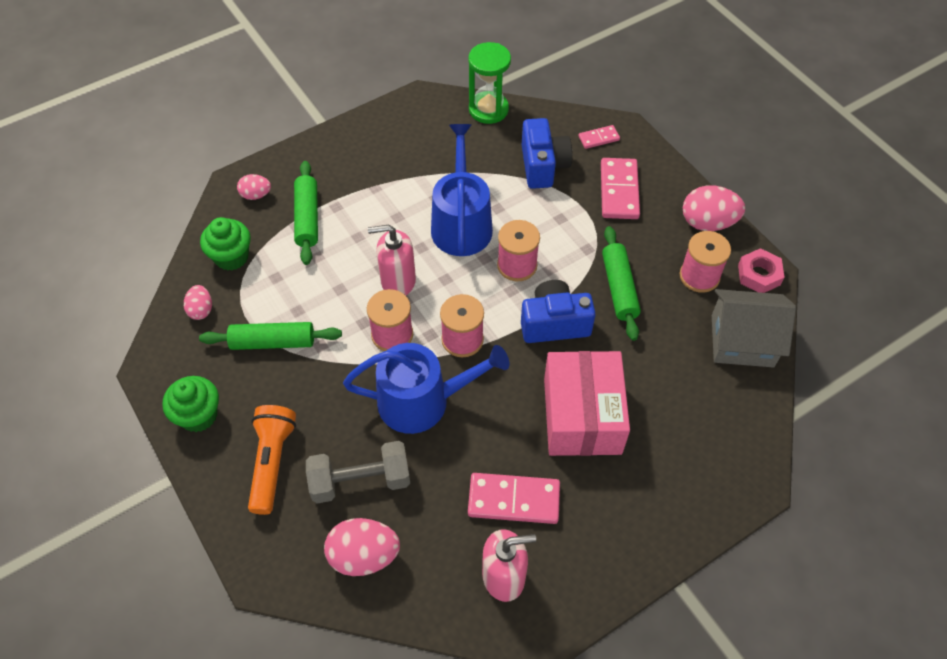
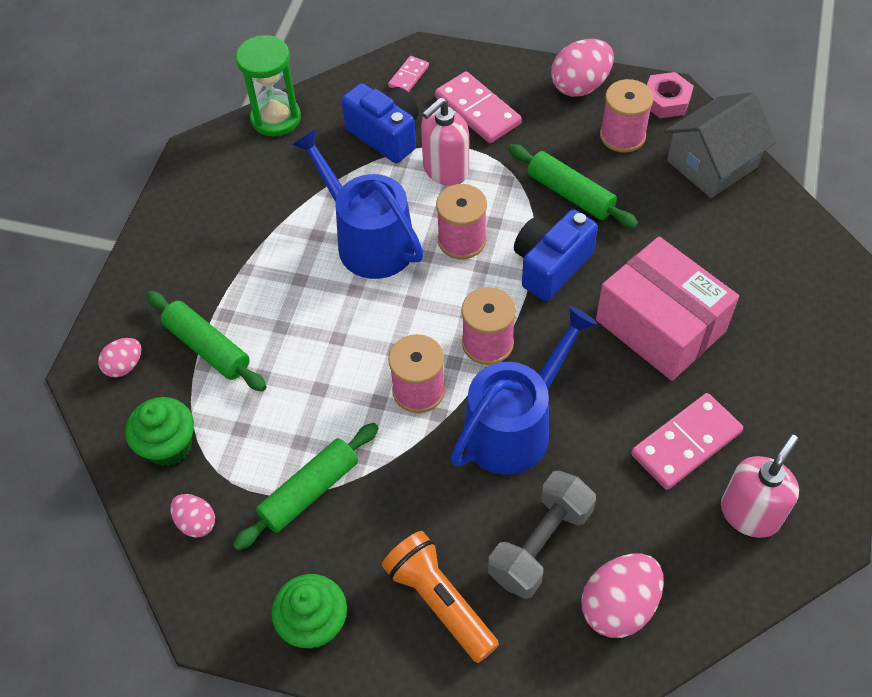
camera: 40 degrees left, 0 degrees up
pink soap dispenser [368,225,416,296] -> pink soap dispenser moved to [421,98,469,186]

